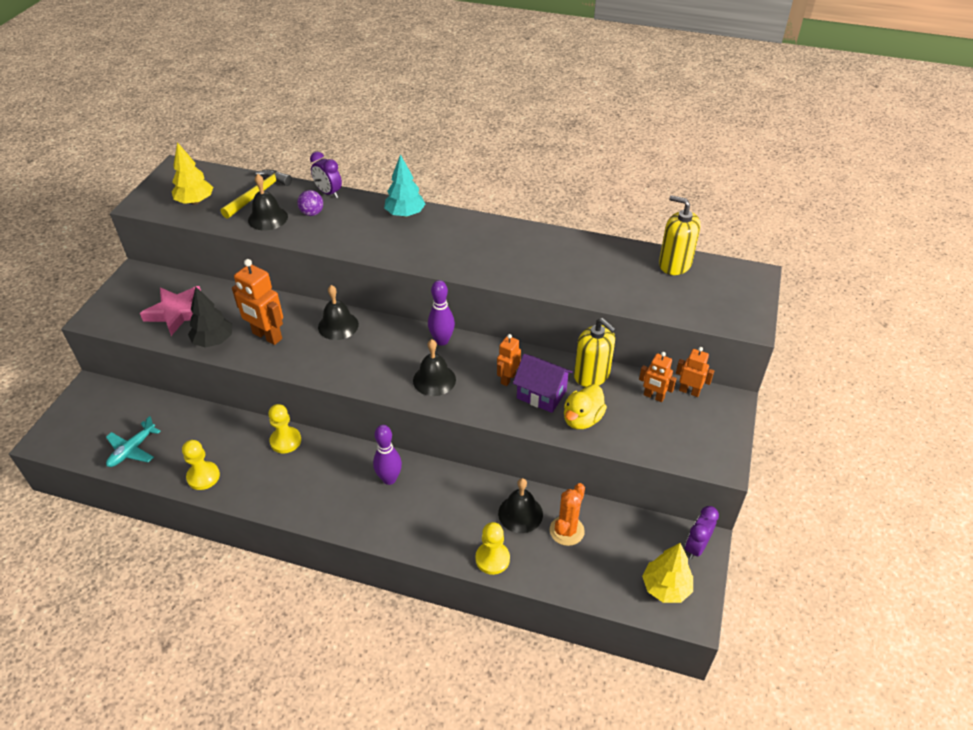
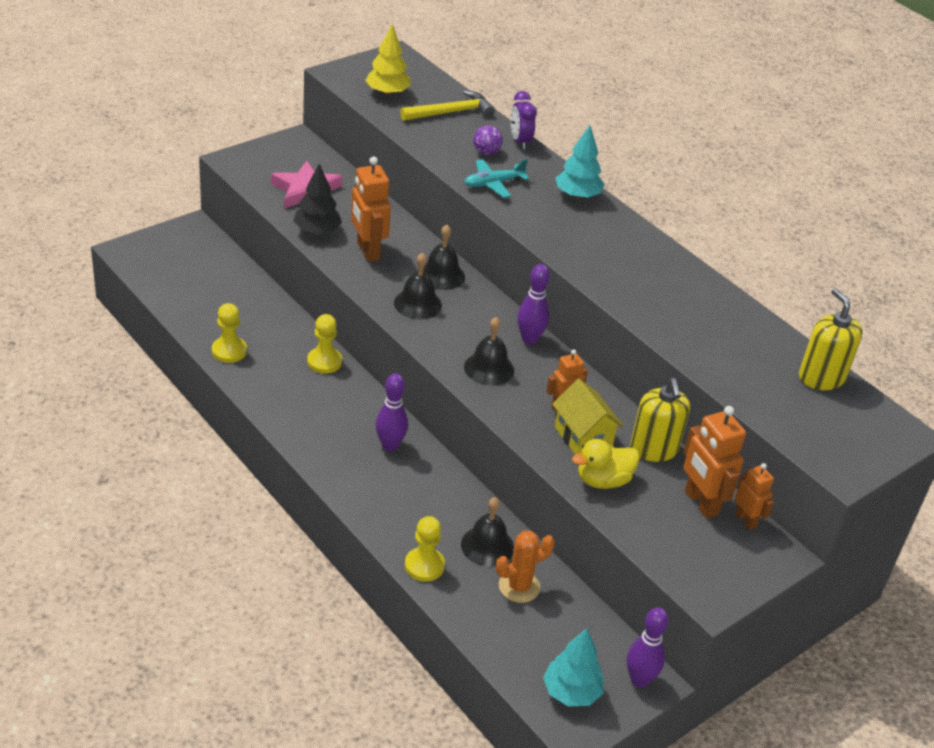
camera: 30 degrees right, 5 degrees down
turquoise plane [106,416,160,467] -> turquoise plane moved to [464,159,529,198]
black bell [248,174,288,230] -> black bell moved to [394,252,442,319]
purple house [513,354,573,413] -> yellow house [552,379,624,454]
orange robot [639,352,677,402] -> orange robot [683,406,746,519], size x1.66
yellow tree [642,543,693,603] -> turquoise tree [543,628,604,706]
purple clock [685,506,719,560] -> purple bowling pin [627,607,669,688]

